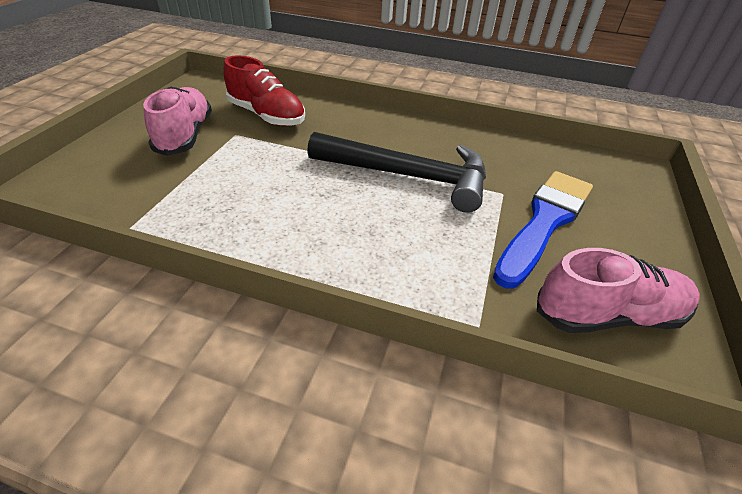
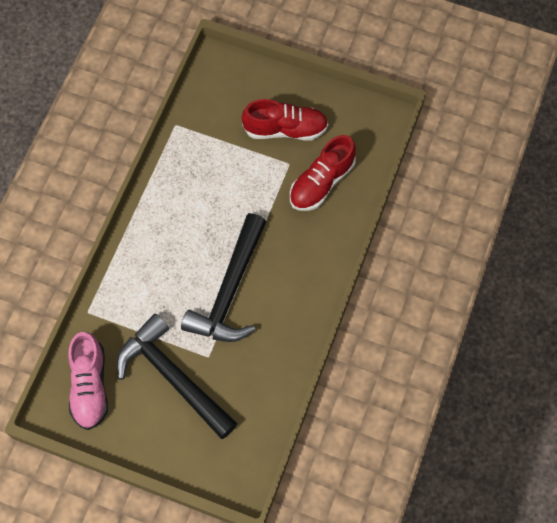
camera: 95 degrees right, 25 degrees up
pink shoe [143,87,212,156] -> red shoe [242,99,328,140]
blue brush [493,171,593,289] -> black hammer [116,314,238,439]

